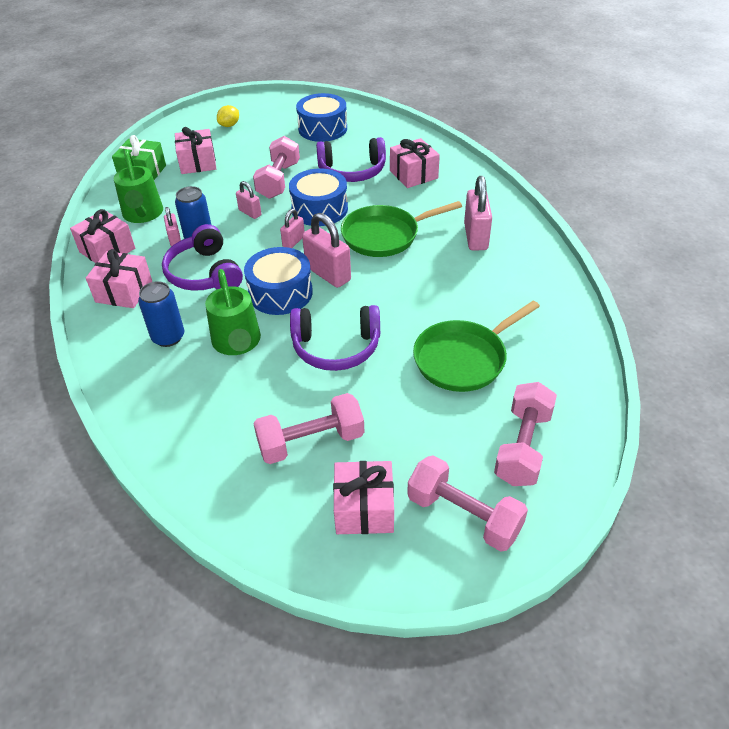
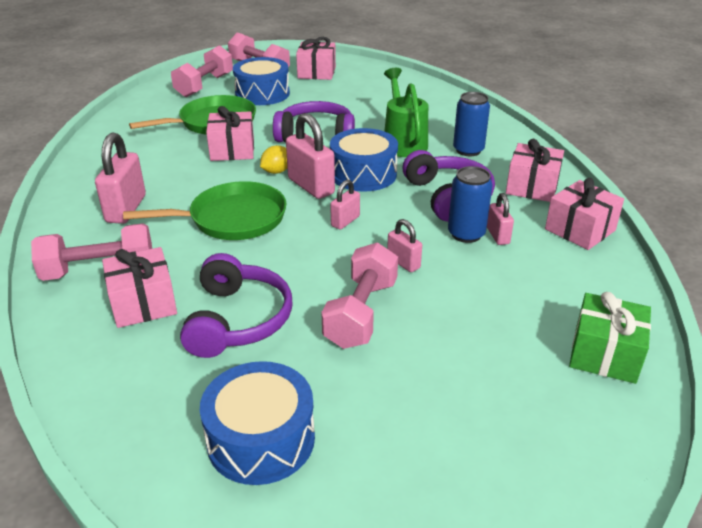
camera: 175 degrees left, 10 degrees down
green watering can [114,149,163,223] -> none
pink gift [175,127,216,174] -> pink gift moved to [206,106,254,161]
yellow lemon [217,105,239,127] -> yellow lemon moved to [260,145,287,174]
pink dumbbell [253,393,364,464] -> pink dumbbell moved to [31,223,152,281]
blue drum [289,168,348,226] -> blue drum moved to [233,57,290,105]
purple headphones [316,137,386,182] -> purple headphones turned 90 degrees clockwise [180,253,293,358]

